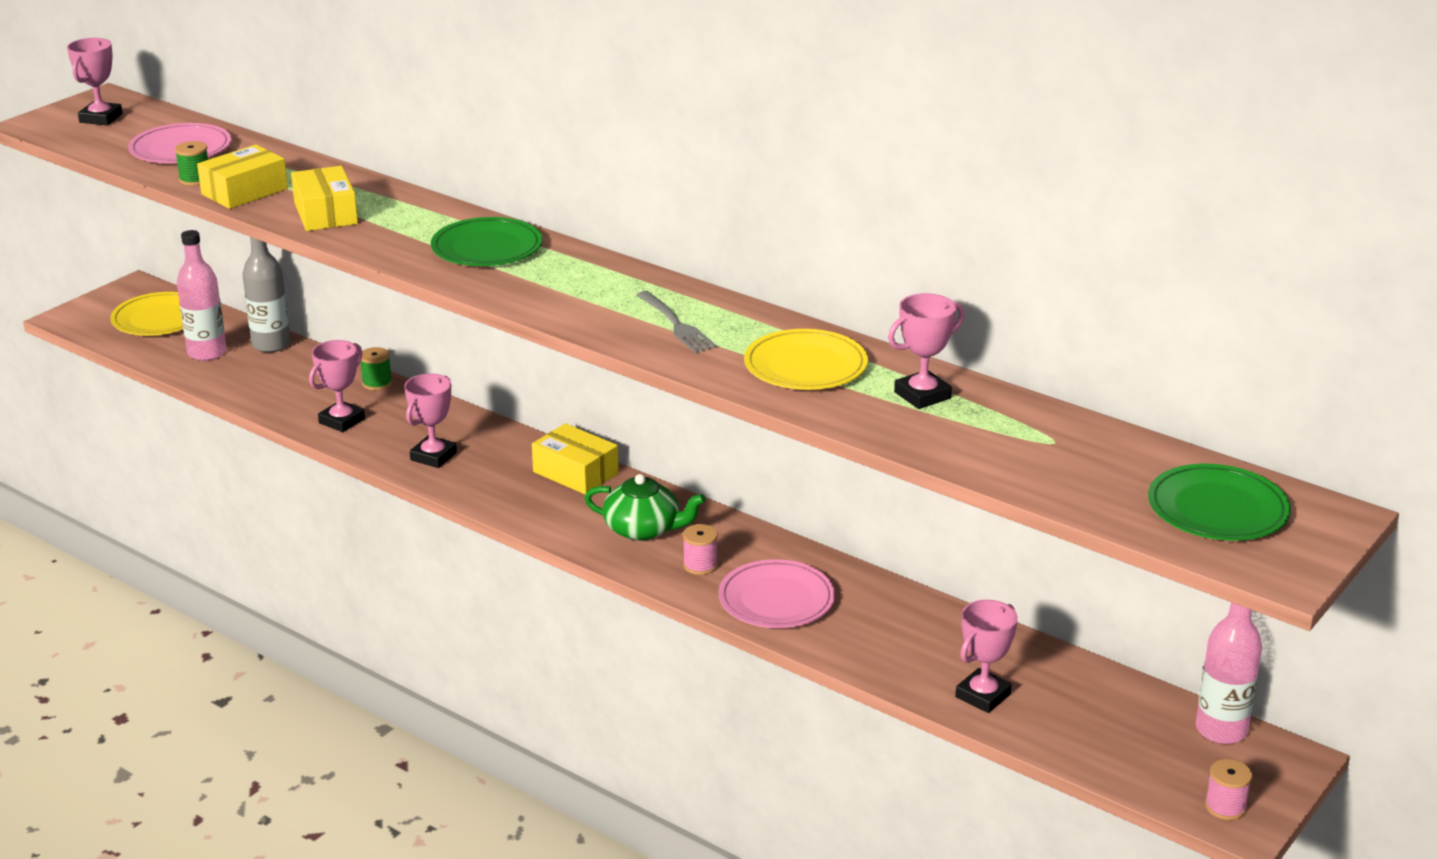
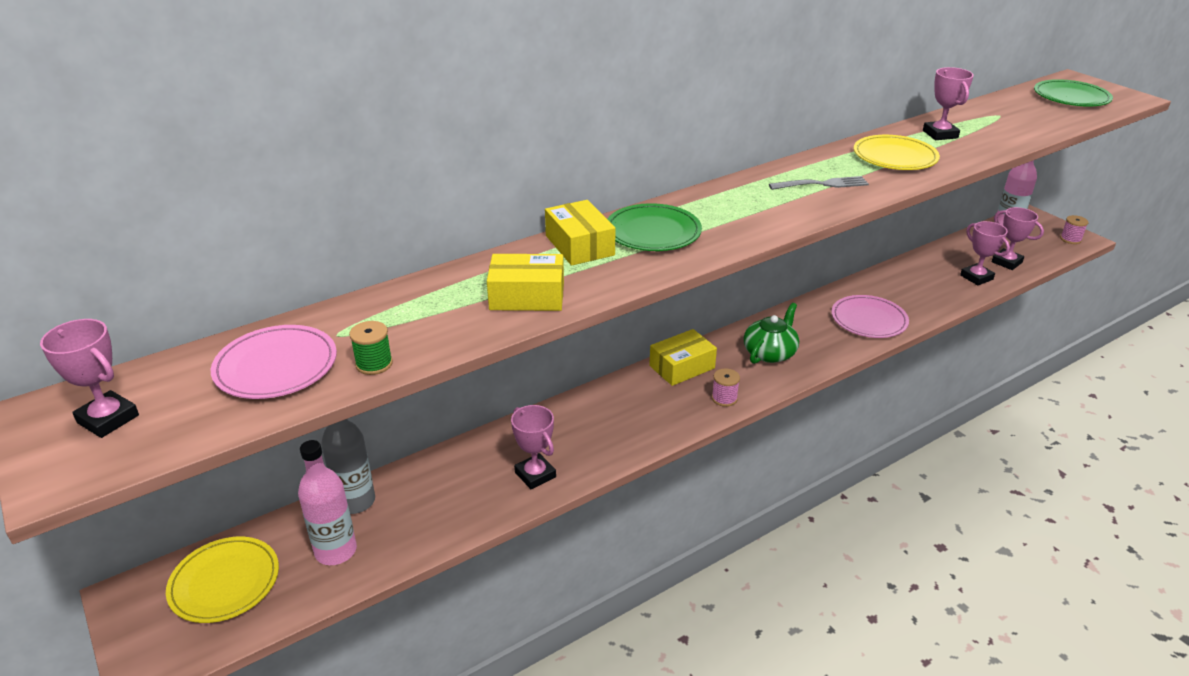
camera: 70 degrees left, 5 degrees up
yellow box [197,144,288,209] -> yellow box moved to [545,200,616,266]
green spool [361,347,392,390] -> none
pink trophy [404,374,457,468] -> pink trophy moved to [992,207,1044,270]
pink spool [683,524,718,575] -> pink spool moved to [712,368,740,407]

